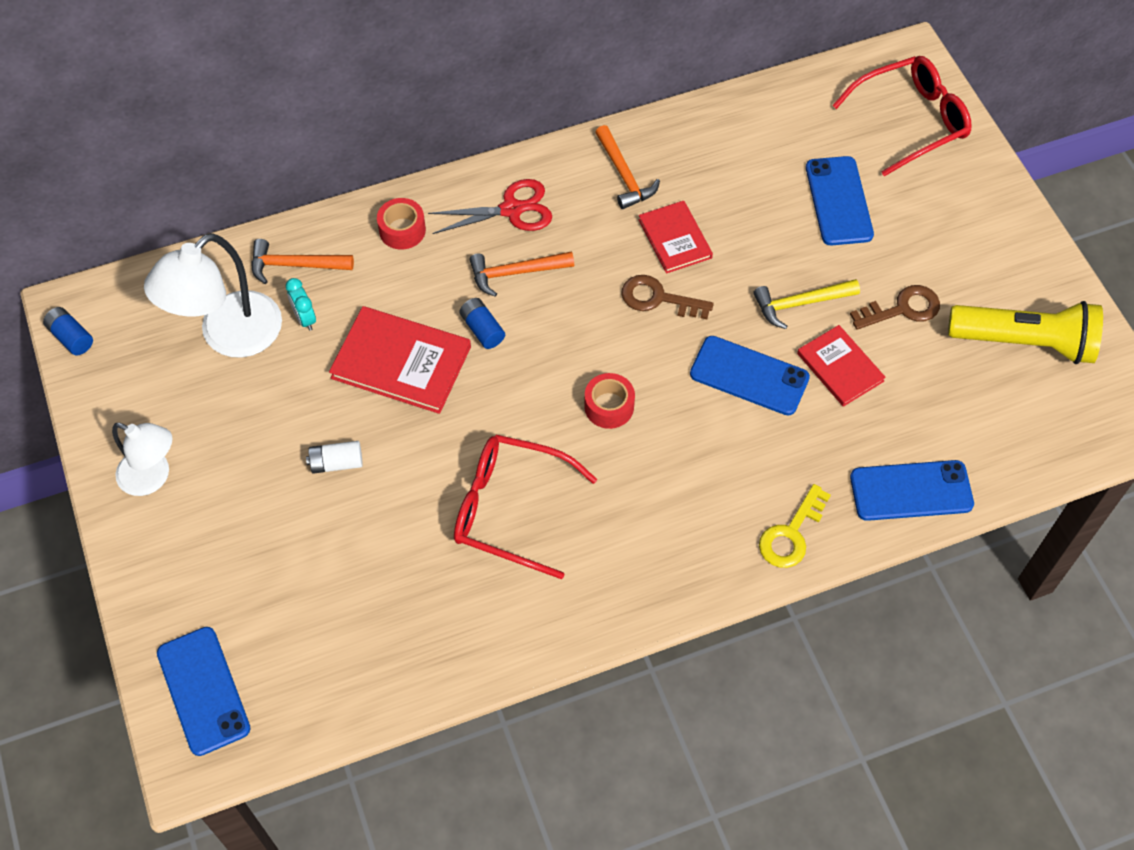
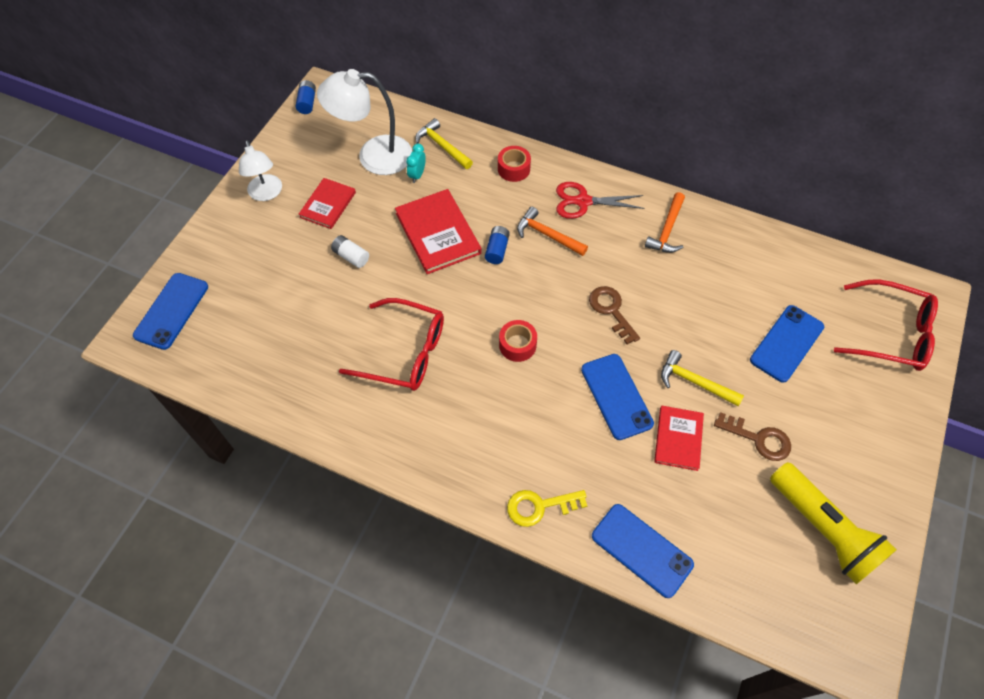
camera: 45 degrees right, 0 degrees up
orange hammer [251,239,354,284] -> yellow hammer [415,118,473,169]
red scissors [428,179,552,234] -> red scissors turned 150 degrees clockwise [556,182,645,219]
red glasses [454,435,597,579] -> red glasses turned 135 degrees clockwise [339,298,444,391]
red book [638,201,713,274] -> red book moved to [299,178,356,229]

